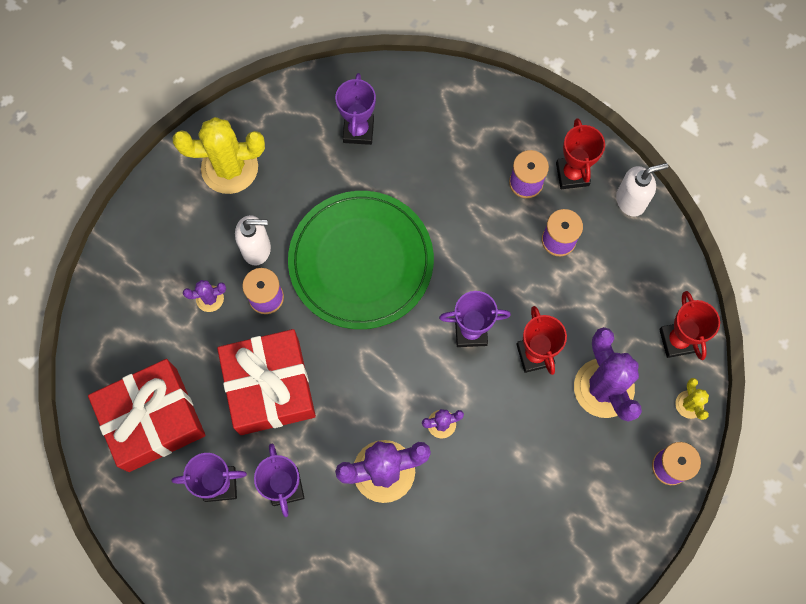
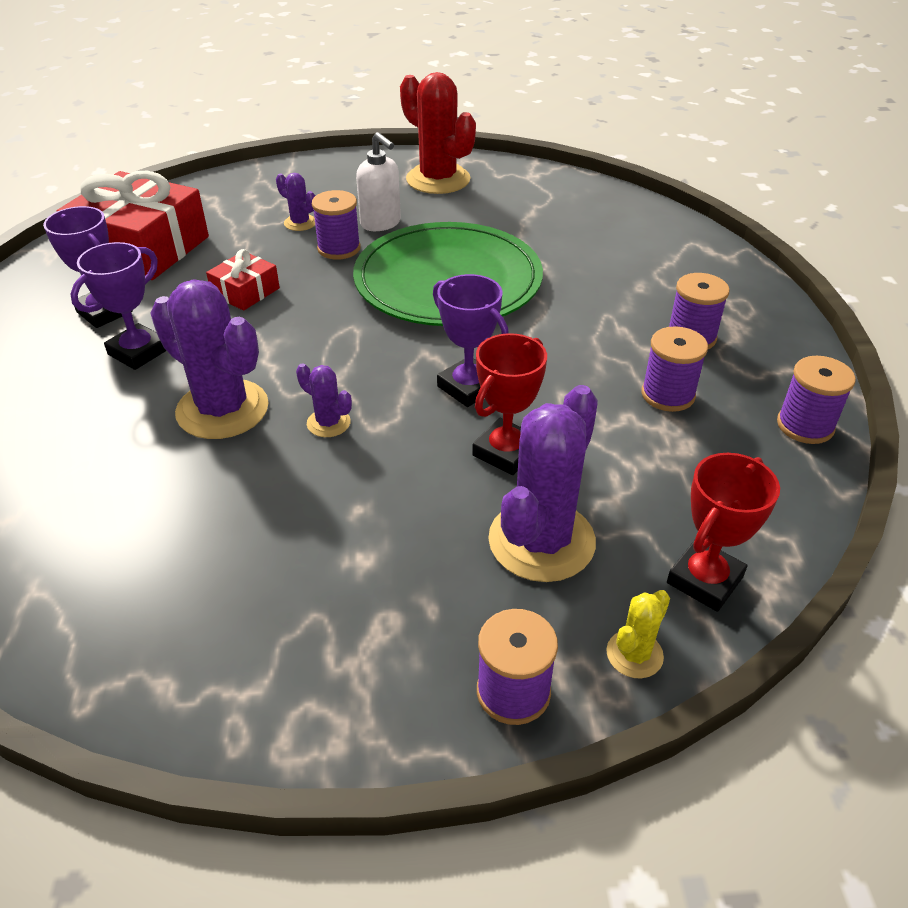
camera: 50 degrees right, 30 degrees down
yellow cactus [173,117,265,194] -> red cactus [400,72,476,194]
red gift [217,329,316,435] -> red gift [206,249,280,311], size x0.48
purple trophy [335,73,376,145] -> none
red trophy [556,118,605,189] -> none
white soap dispenser [616,163,668,216] -> purple spool [777,356,856,444]

